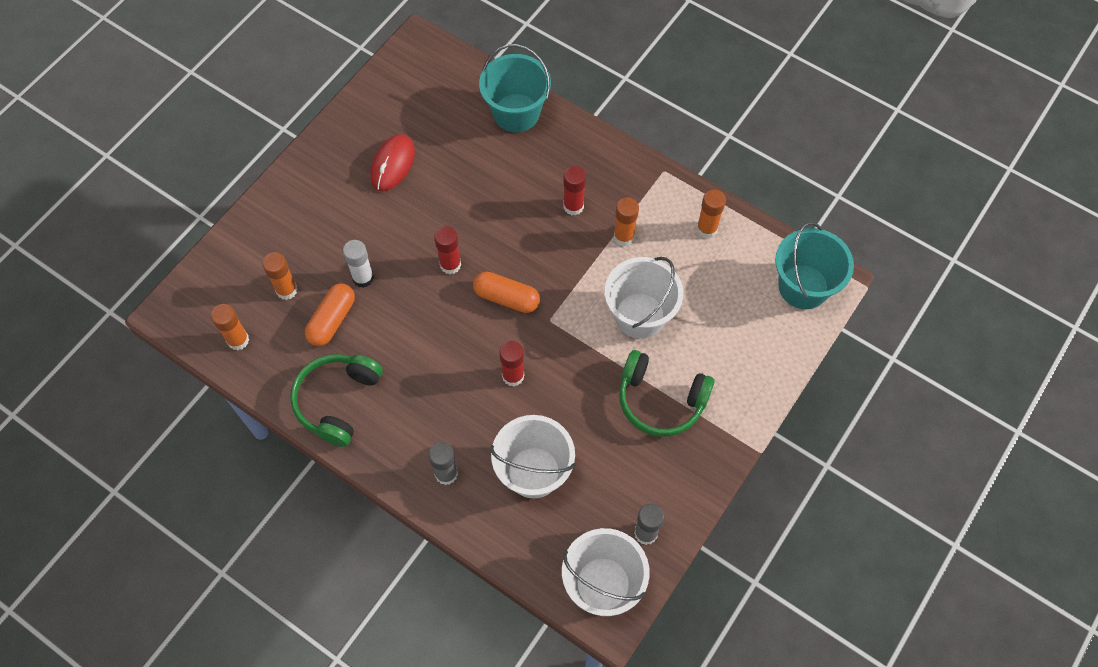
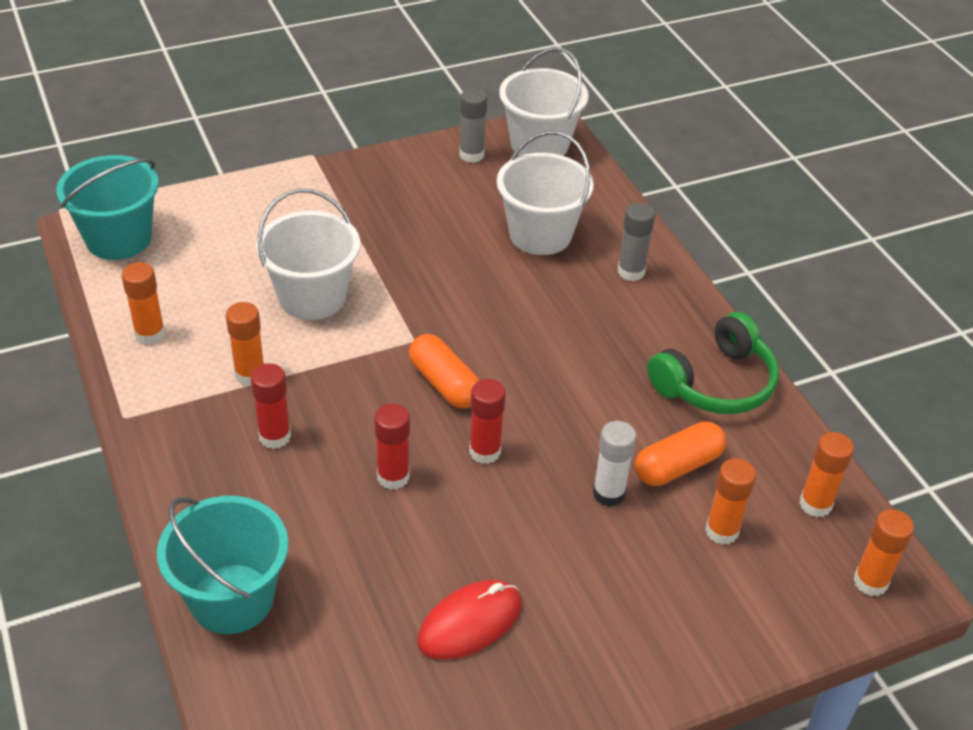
camera: 150 degrees left, 20 degrees down
red glue stick [499,341,524,387] -> red glue stick moved to [374,404,410,490]
green headphones [619,350,715,437] -> none
none -> orange glue stick [853,509,914,596]

